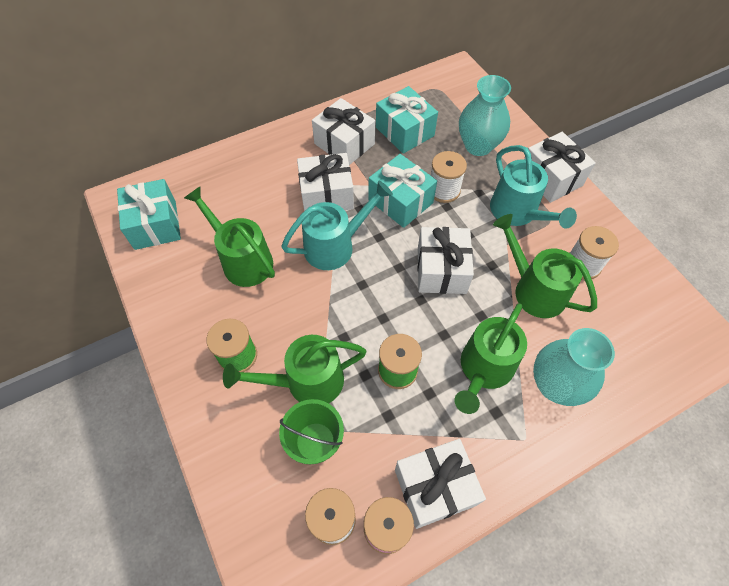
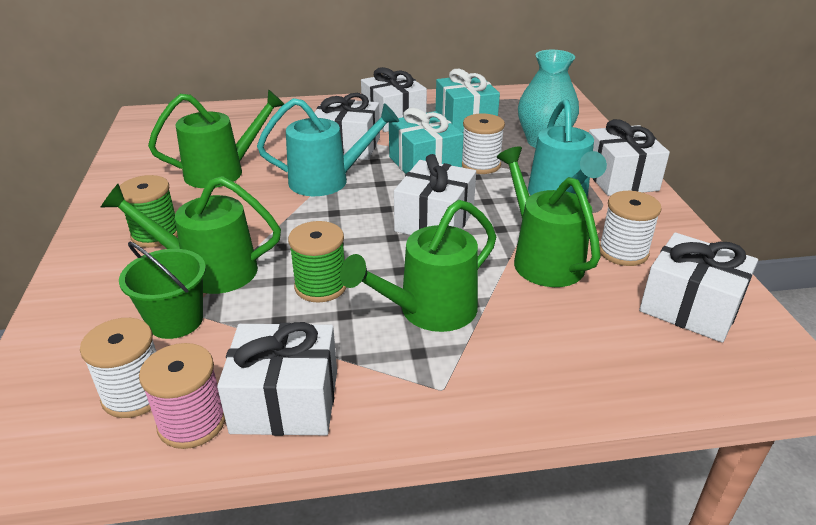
camera: 20 degrees right, 25 degrees down
turquoise gift [117,179,181,250] -> none
green watering can [184,187,275,287] -> green watering can turned 90 degrees clockwise [148,89,284,188]
turquoise vase [533,328,615,406] -> none
none -> white gift [639,232,758,343]

